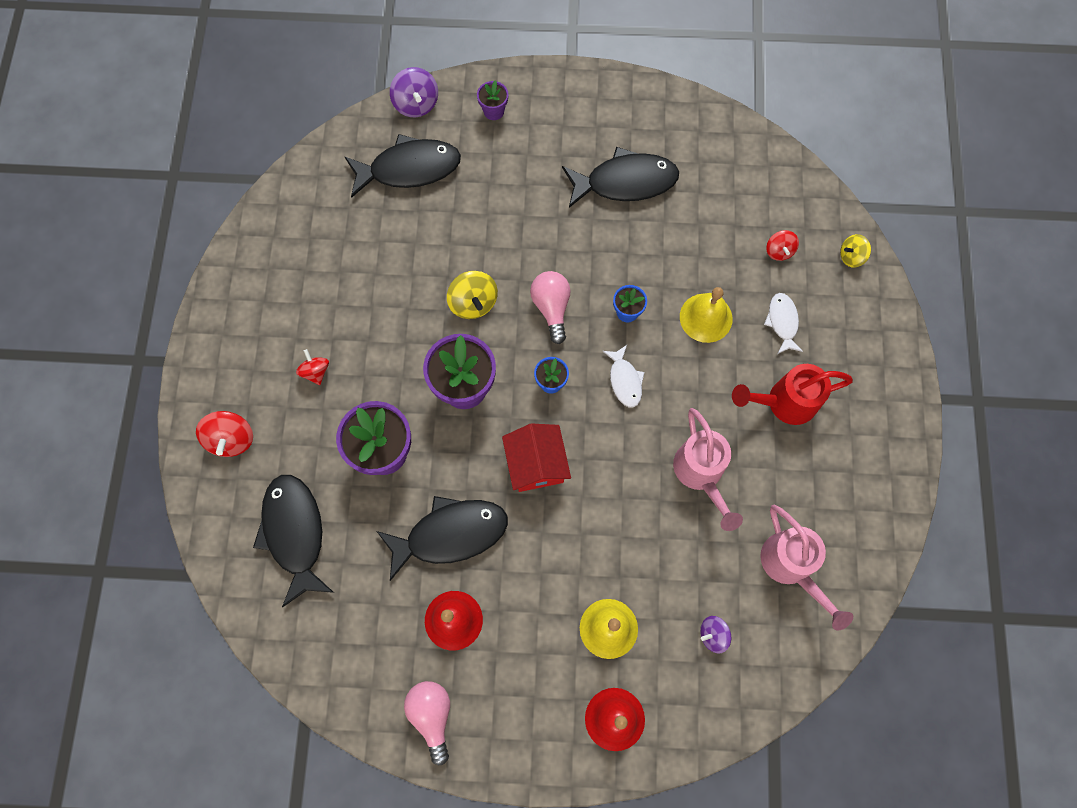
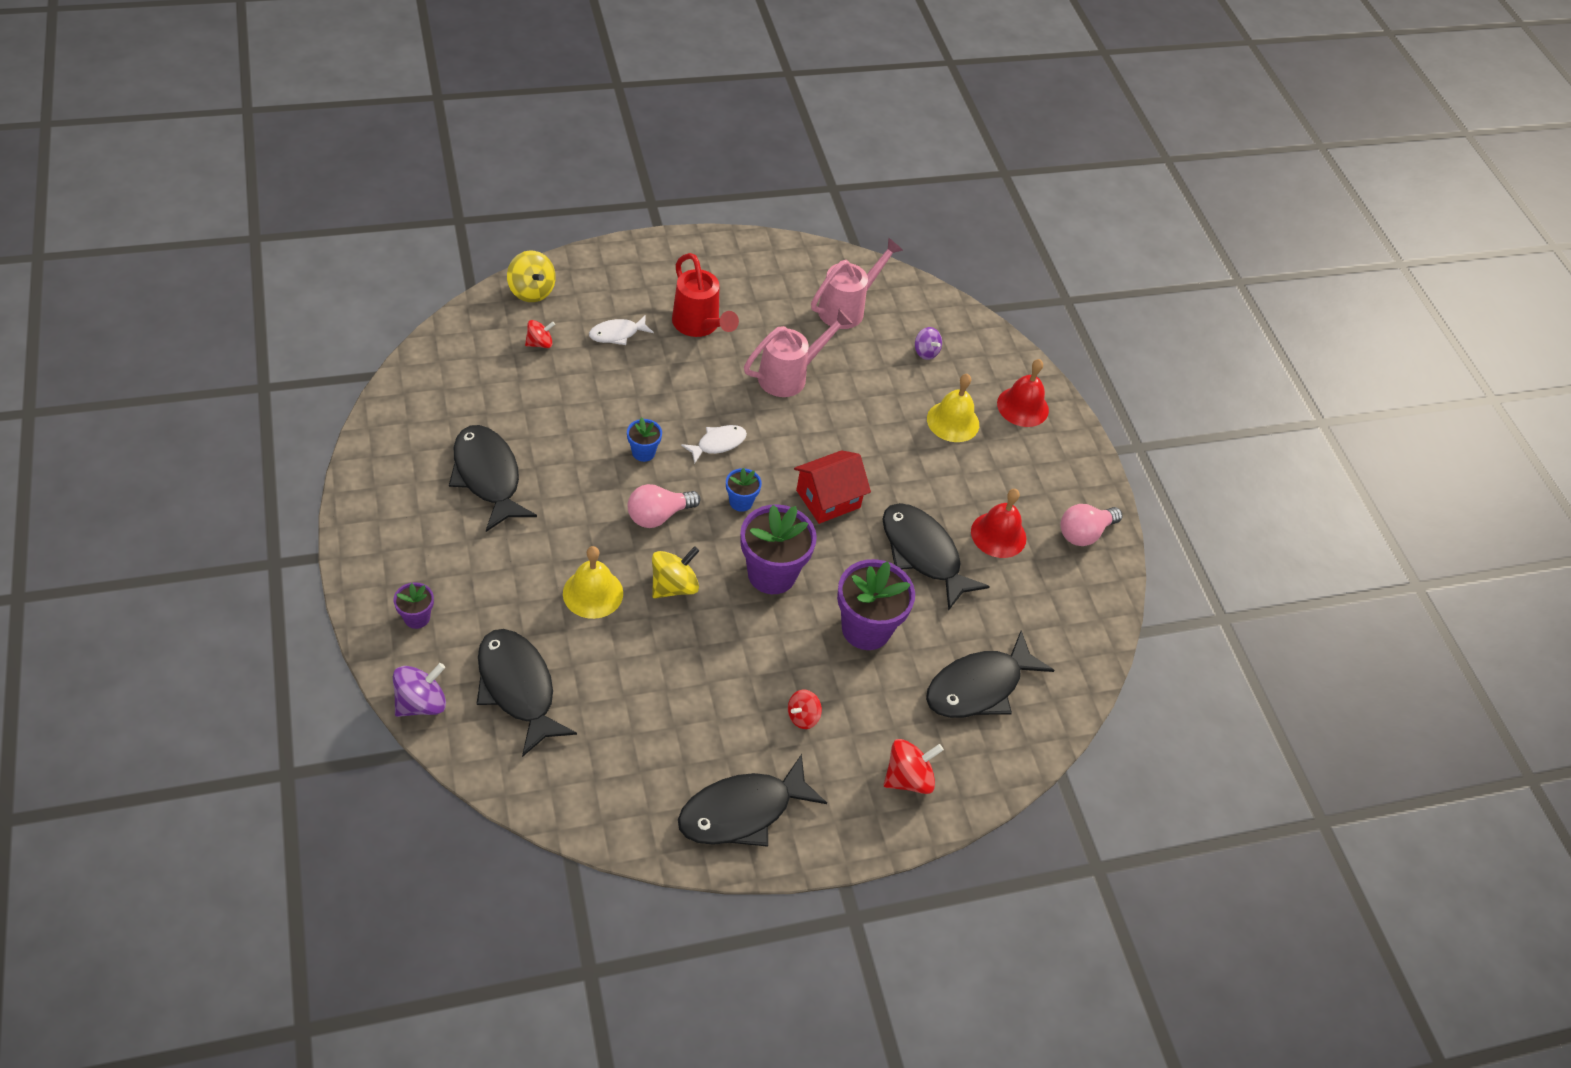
camera: 115 degrees left, 20 degrees down
yellow bell [680,287,732,343] -> yellow bell moved to [563,546,623,619]
yellow spinning top [840,234,871,268] -> yellow spinning top [507,251,556,302], size x1.56
none -> black fish [678,754,827,847]

